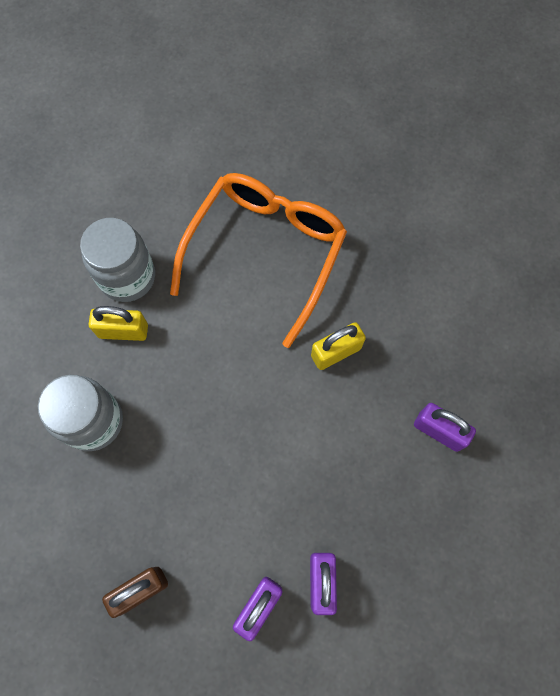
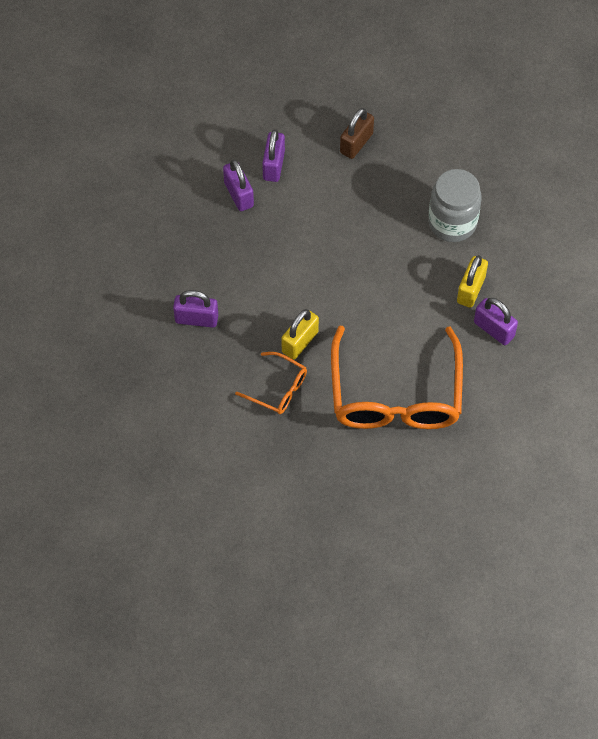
camera: 155 degrees right, 10 degrees down
grey jar [80,218,155,302] -> purple padlock [474,298,518,345]
yellow padlock [89,306,148,341] -> yellow padlock turned 45 degrees counterclockwise [457,255,488,308]
none -> orange glasses [235,352,307,414]

